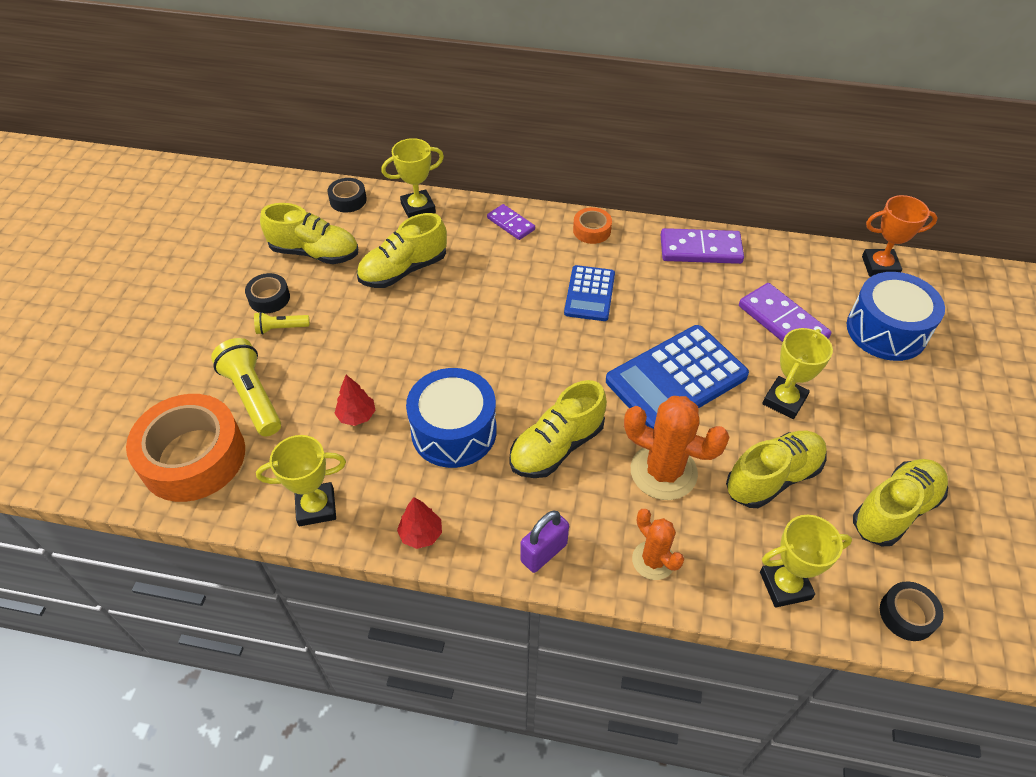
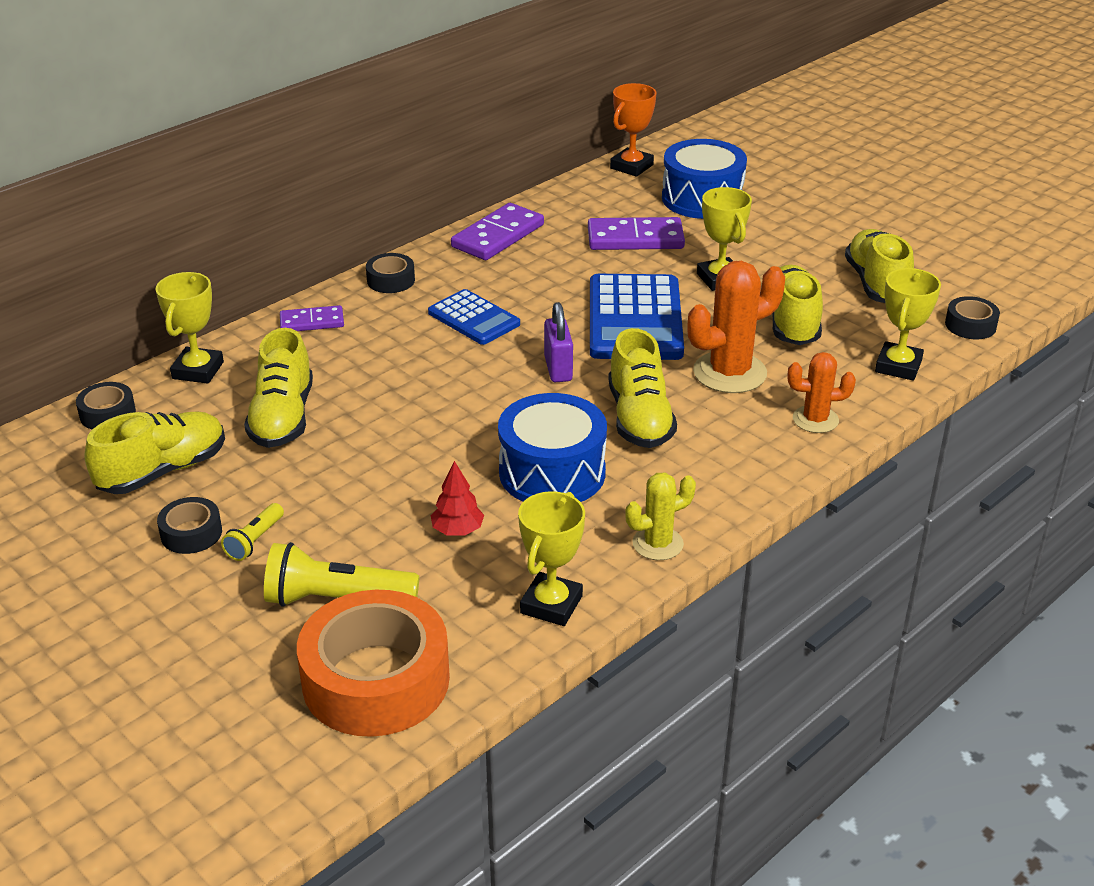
camera: 55 degrees left, 15 degrees down
red tree [397,497,442,549] -> yellow cactus [625,472,696,560]
purple padlock [521,511,569,573] -> purple padlock moved to [544,302,573,382]
orange tape [573,207,612,244] -> black tape [366,253,415,293]

